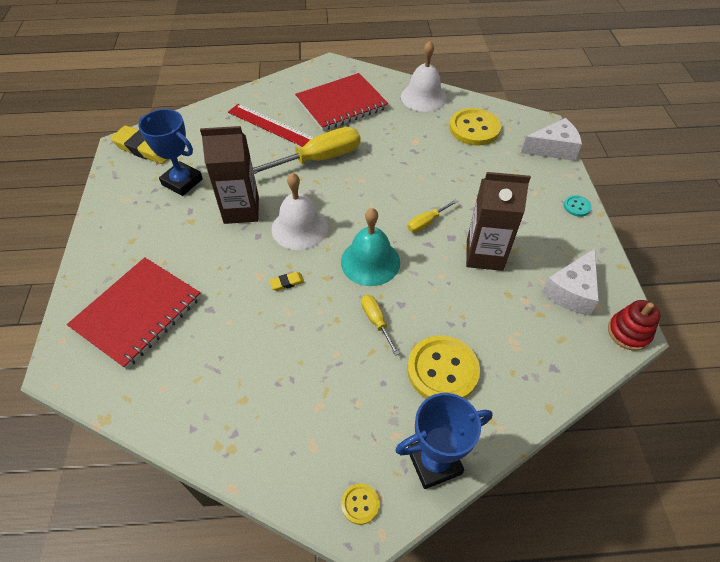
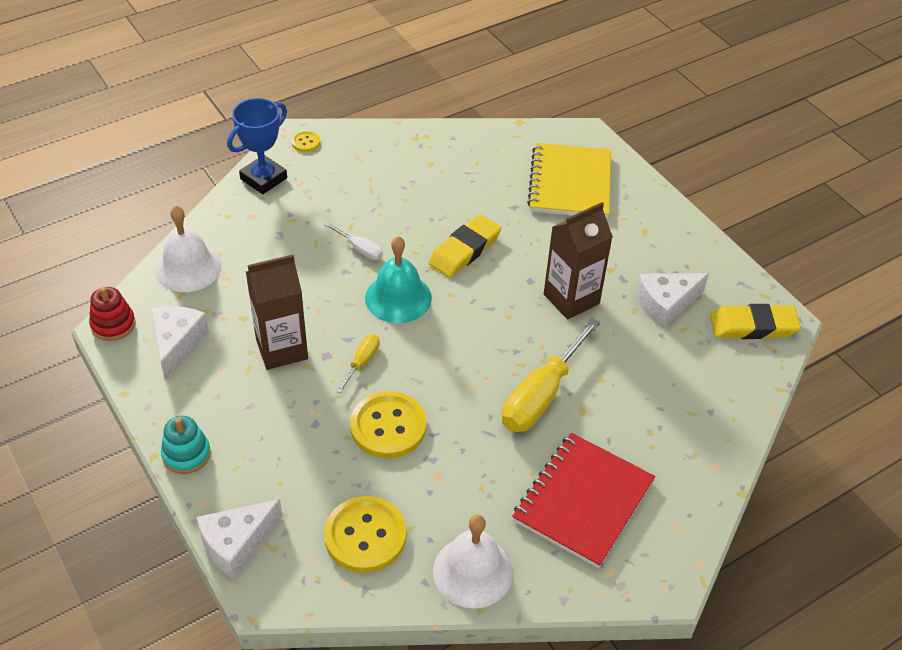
camera: 150 degrees right, 5 degrees down
red notebook [67,257,201,369] -> yellow notebook [527,143,611,219]
blue trophy [139,109,203,196] -> white cheese [636,273,709,329]
red ruler [228,104,314,147] -> none
yellow eraser [269,272,304,291] -> yellow eraser [428,214,501,278], size x2.28
white bell [271,173,328,250] -> white bell moved to [155,205,222,292]
yellow screwdriver [361,295,400,356] -> white screwdriver [324,222,383,260]
yellow button [407,336,480,399] -> yellow button moved to [350,391,426,458]
turquoise button [564,195,592,217] -> turquoise stacking toy [161,416,211,474]

